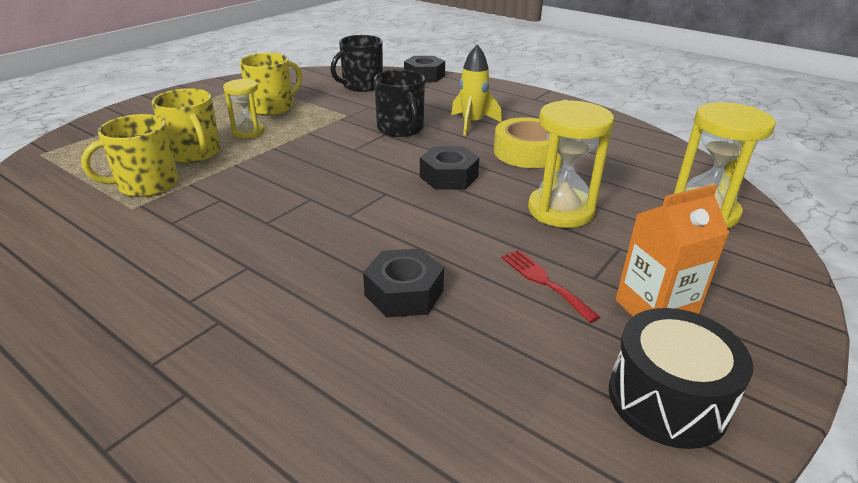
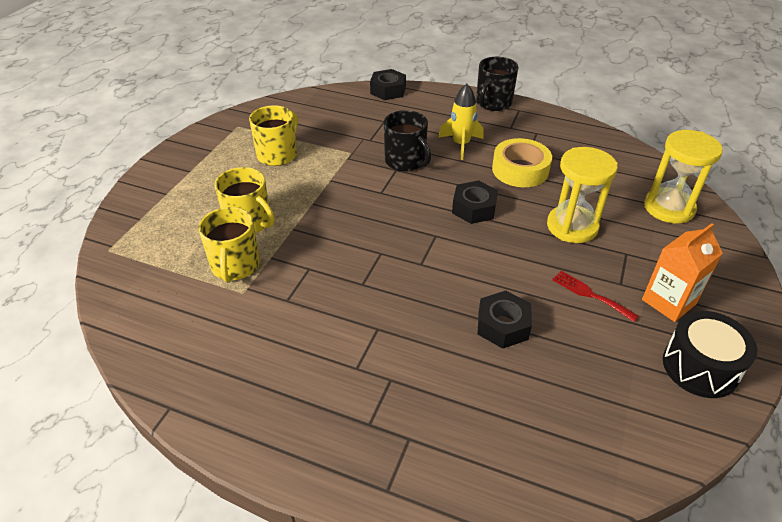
camera: 15 degrees left, 10 degrees up
yellow mug [81,114,179,197] -> yellow mug turned 45 degrees counterclockwise [198,207,260,283]
yellow hourglass [223,79,265,138] -> none
black mug [331,35,383,92] -> black mug moved to [476,57,519,111]

